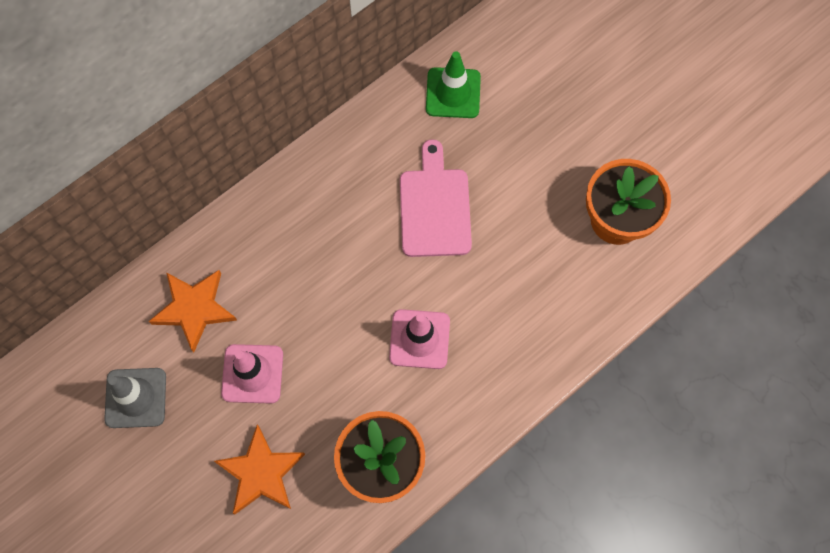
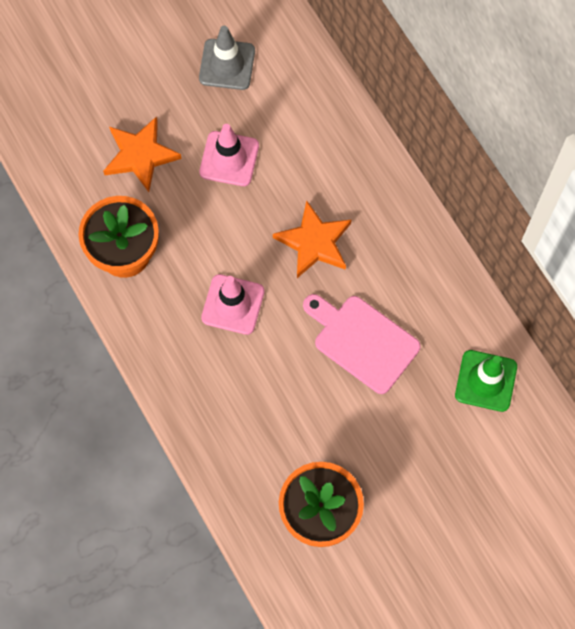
camera: 100 degrees right, 0 degrees up
orange star [148,270,237,352] -> orange star moved to [273,200,351,278]
pink cutting board [400,139,472,257] -> pink cutting board turned 150 degrees counterclockwise [303,294,421,394]

